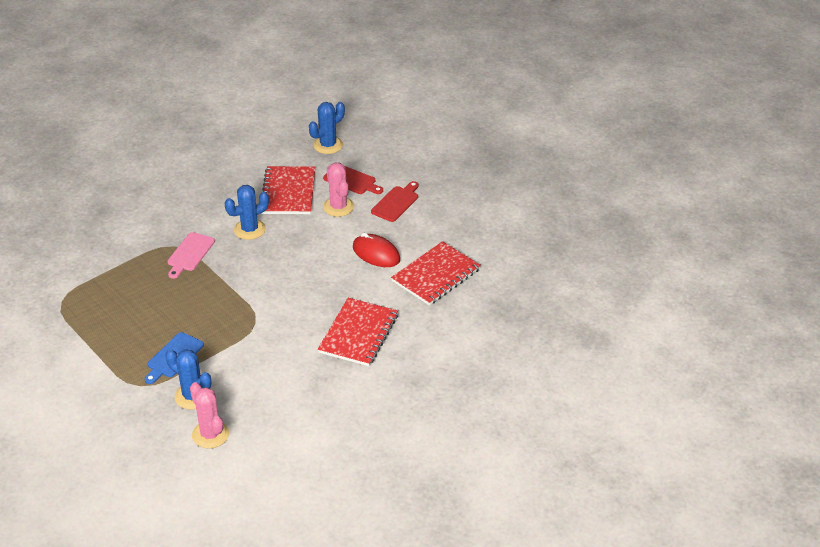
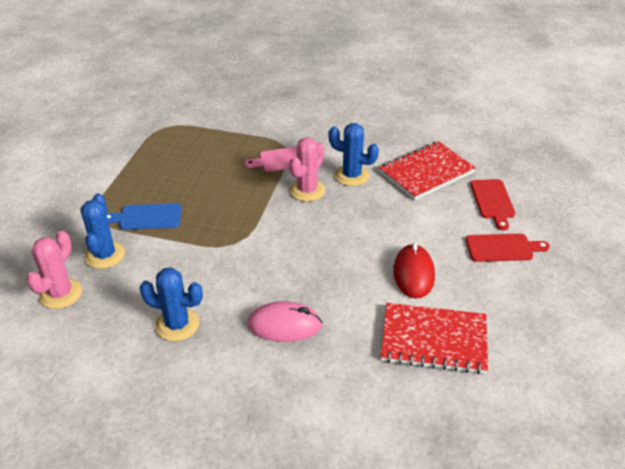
camera: 55 degrees right, 0 degrees up
blue cactus [309,102,345,154] -> blue cactus moved to [139,267,203,341]
red notebook [318,298,398,366] -> pink mouse [247,301,322,342]
pink cactus [323,163,354,217] -> pink cactus moved to [289,137,325,202]

